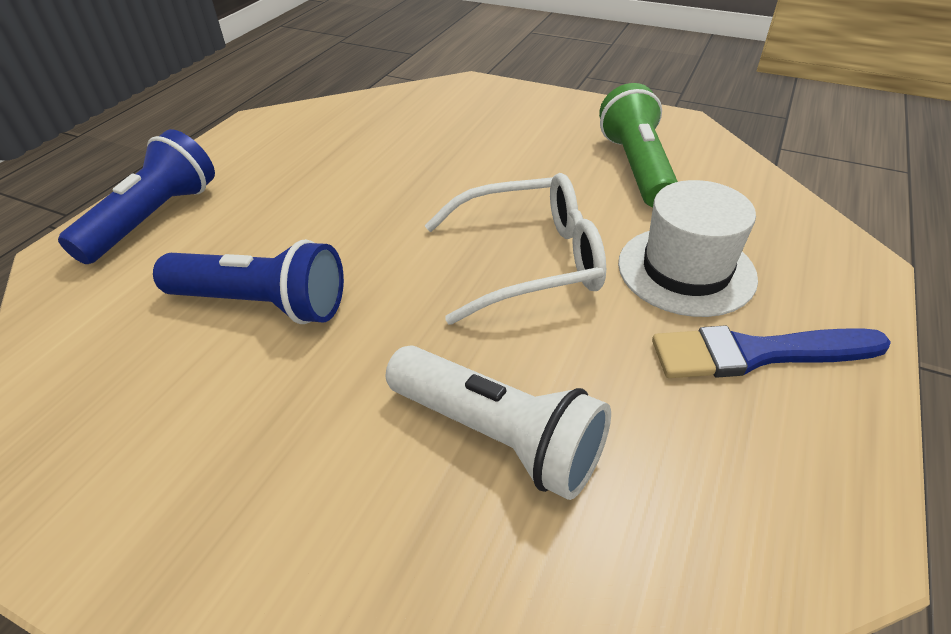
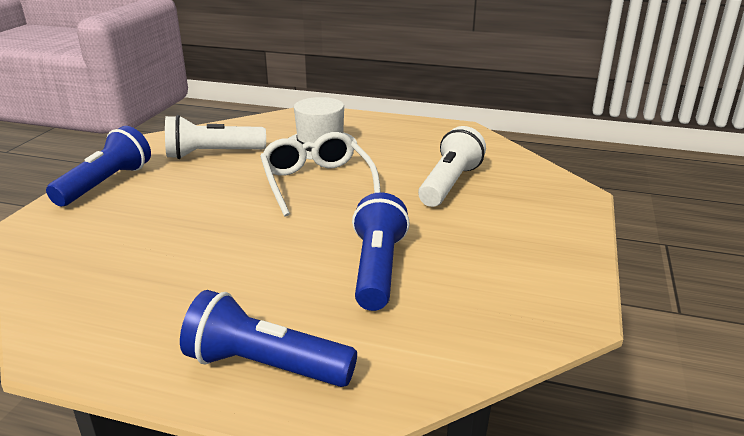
camera: 100 degrees left, 15 degrees down
green flashlight [599,83,678,207] -> white flashlight [165,115,266,159]
blue brush [652,325,891,378] -> none
none -> blue flashlight [46,126,151,206]

